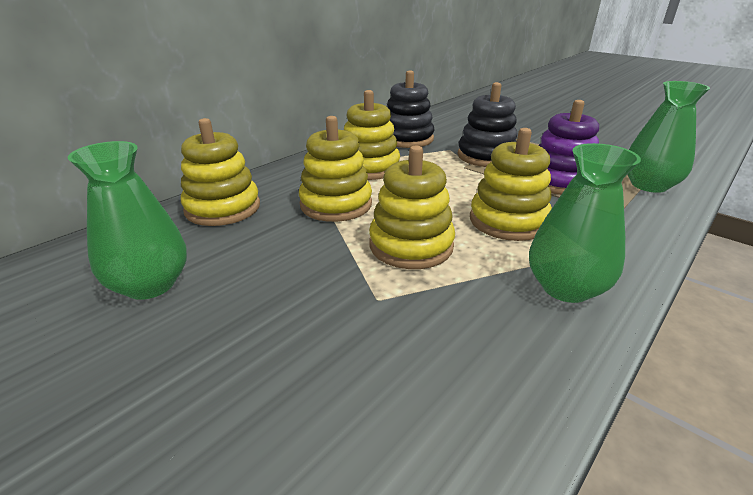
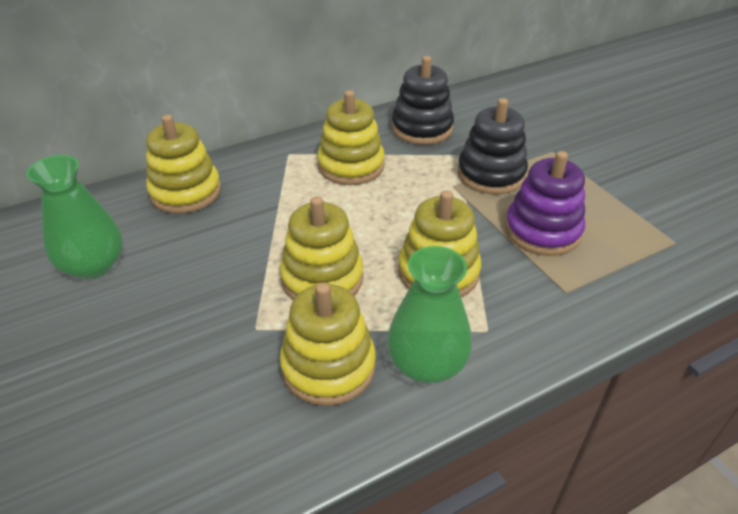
camera: 20 degrees right, 10 degrees up
yellow stacking toy [299,116,372,222] -> yellow stacking toy moved to [280,283,376,406]
green vase [627,81,710,193] -> none

